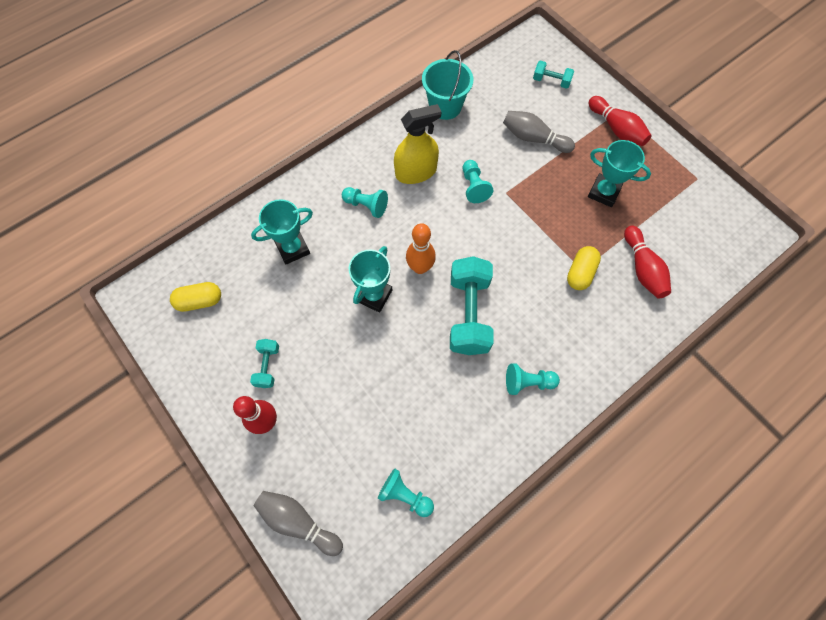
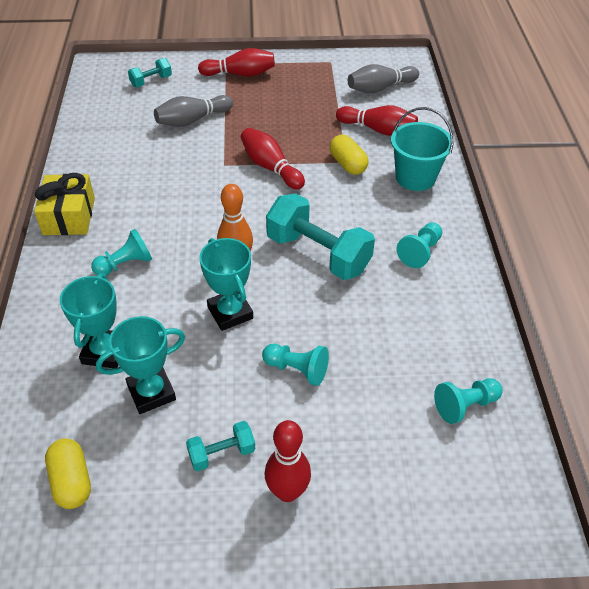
camera: 55 degrees left, 20 degrees down
yellow capsule [170,282,221,312] -> yellow capsule turned 45 degrees counterclockwise [45,438,91,509]
turquoise dumbbell [250,339,279,388] -> turquoise dumbbell turned 60 degrees counterclockwise [186,421,255,471]
grey bowling pin [254,491,343,556] -> grey bowling pin moved to [348,64,419,93]
yellow spray bottle [394,104,441,184] -> none
turquoise bucket [422,50,473,120] -> turquoise bucket moved to [391,107,453,191]
turquoise pawn [463,160,493,203] -> turquoise pawn moved to [262,344,329,386]
turquoise trophy [588,140,651,207] -> turquoise trophy moved to [96,316,185,414]
none -> yellow gift [34,173,95,235]
none -> red bowling pin [241,128,305,190]

